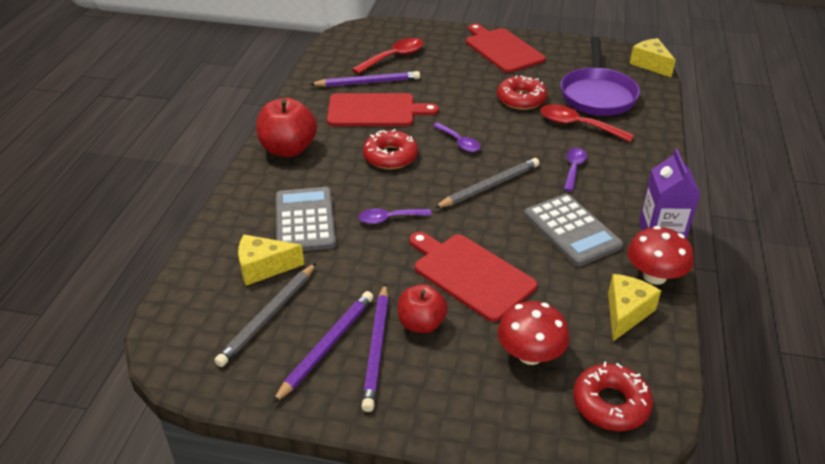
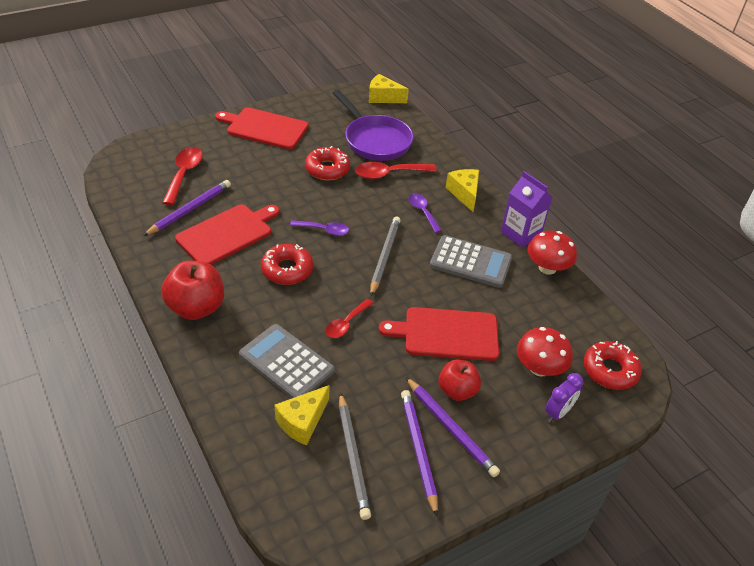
camera: 45 degrees left, 5 degrees up
purple spoon [358,208,432,224] -> red spoon [325,299,373,338]
yellow cheese [608,274,661,341] -> yellow cheese moved to [445,169,479,212]
none -> purple clock [545,373,583,422]

